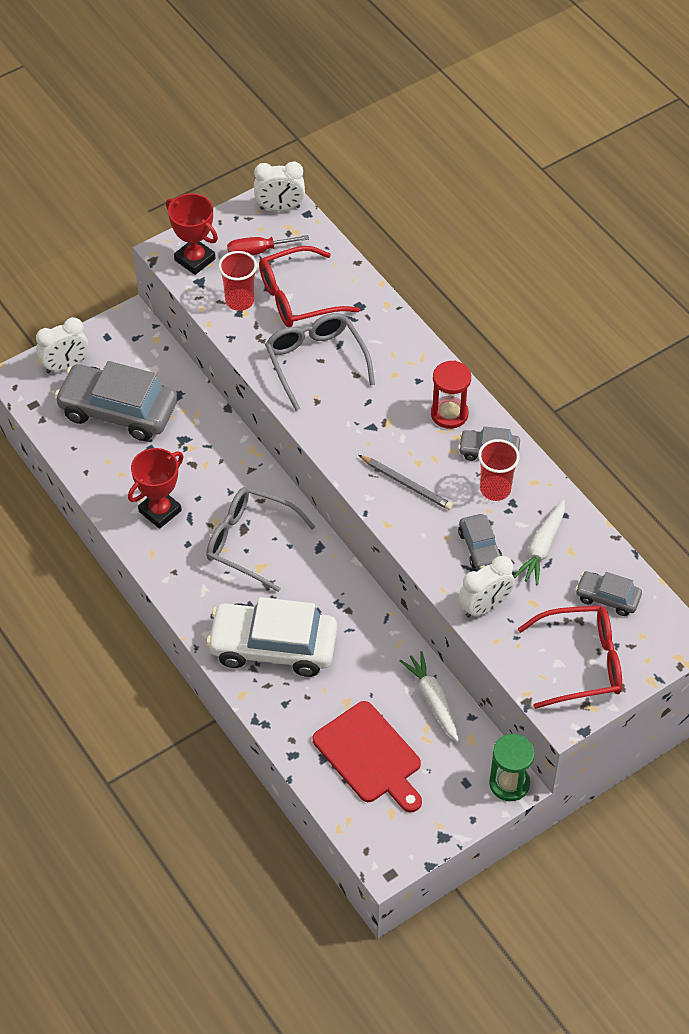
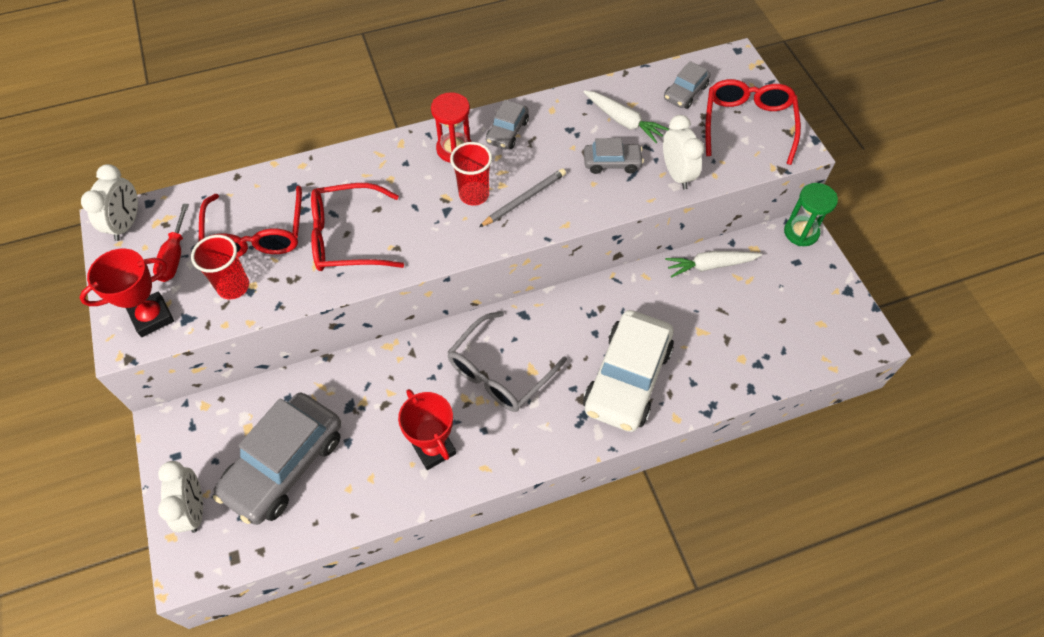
camera: 75 degrees left, 5 degrees up
grey glasses [265,313,375,411] -> red glasses [311,183,404,271]
red cutting board [313,701,422,812] -> none
red cup [478,439,520,501] -> red cup moved to [450,142,492,206]

